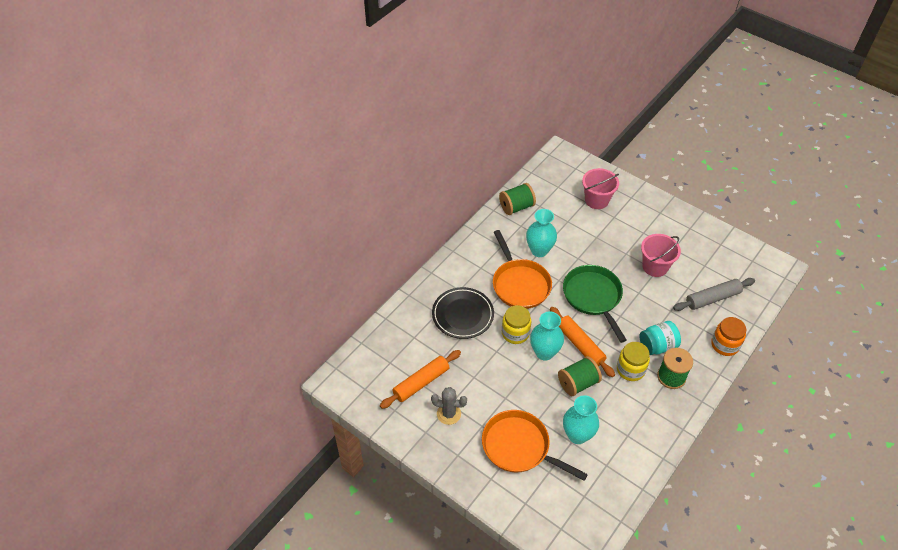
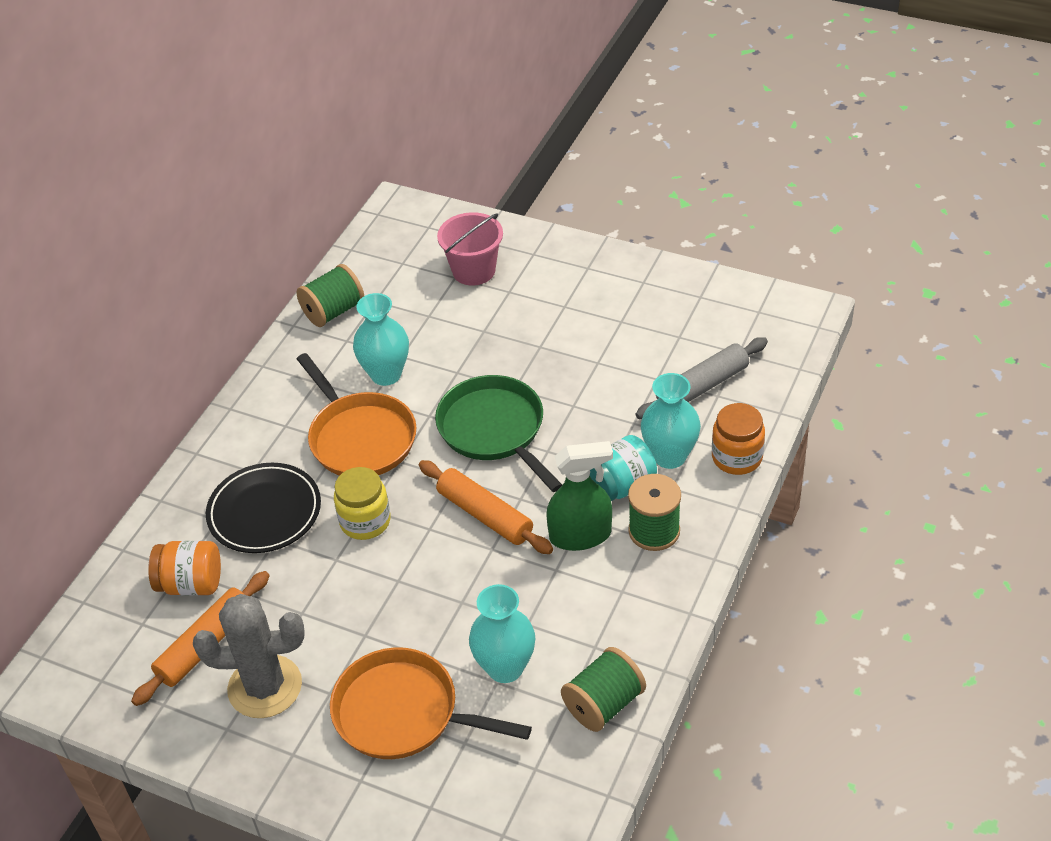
camera: 10 degrees left, 5 degrees down
grey cactus [431,387,467,425] -> grey cactus [193,594,305,718], size x1.63
turquoise vase [530,311,564,361] -> turquoise vase moved to [641,373,701,469]
green spool [558,356,602,396] -> green spool moved to [561,647,646,732]
yellow jar [617,342,650,381] -> green spray bottle [547,441,613,551]
pink bucket [641,234,681,277] -> none
none -> orange jar [148,541,221,596]

